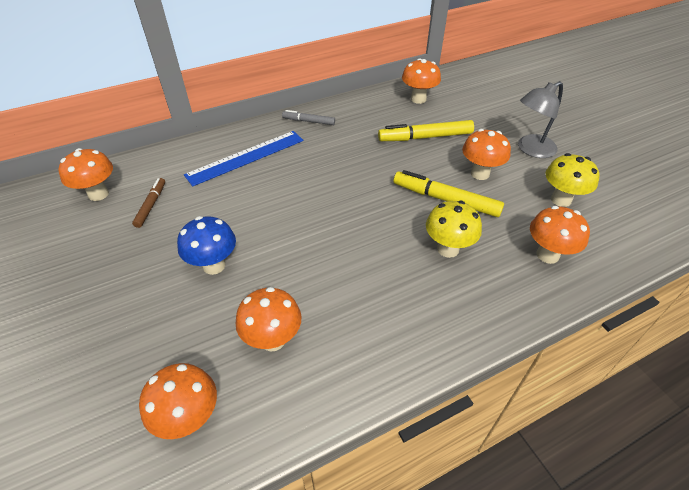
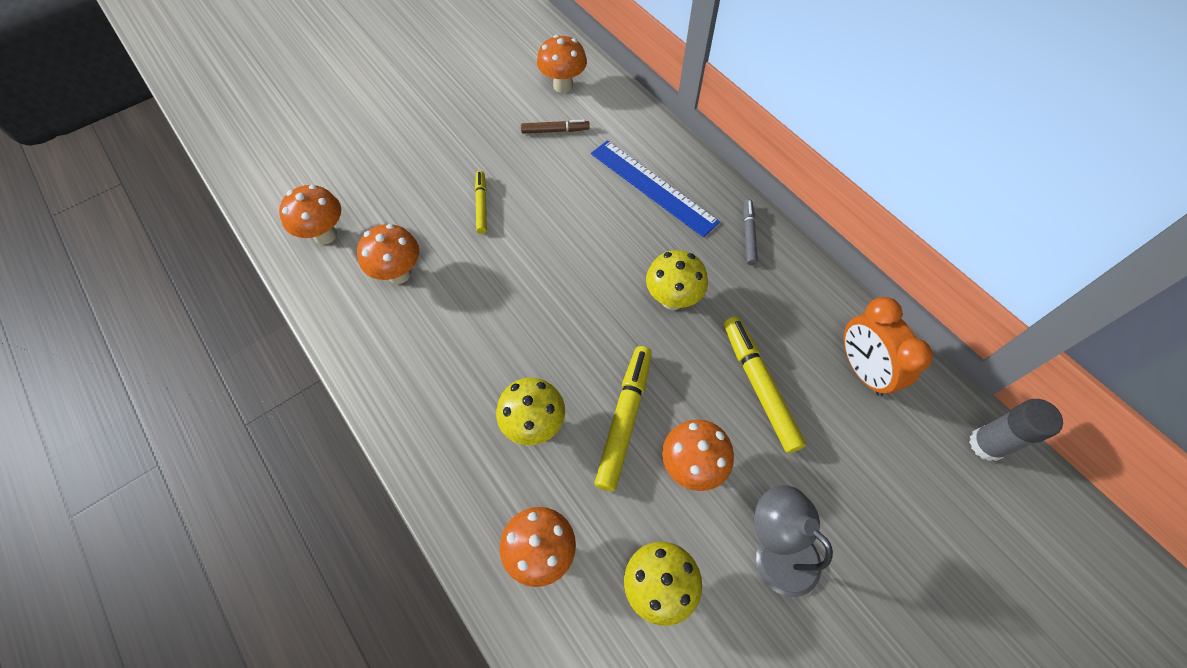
camera: 80 degrees right, 15 degrees up
blue mushroom [177,216,236,275] -> yellow marker [475,171,487,234]
orange mushroom [402,58,441,104] -> orange clock [844,297,933,396]
none -> yellow mushroom [646,250,708,310]
none -> grey glue stick [969,399,1063,461]

